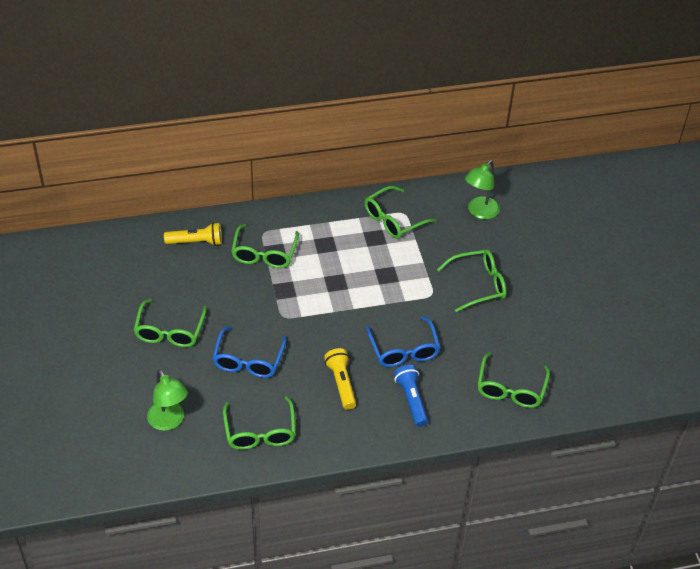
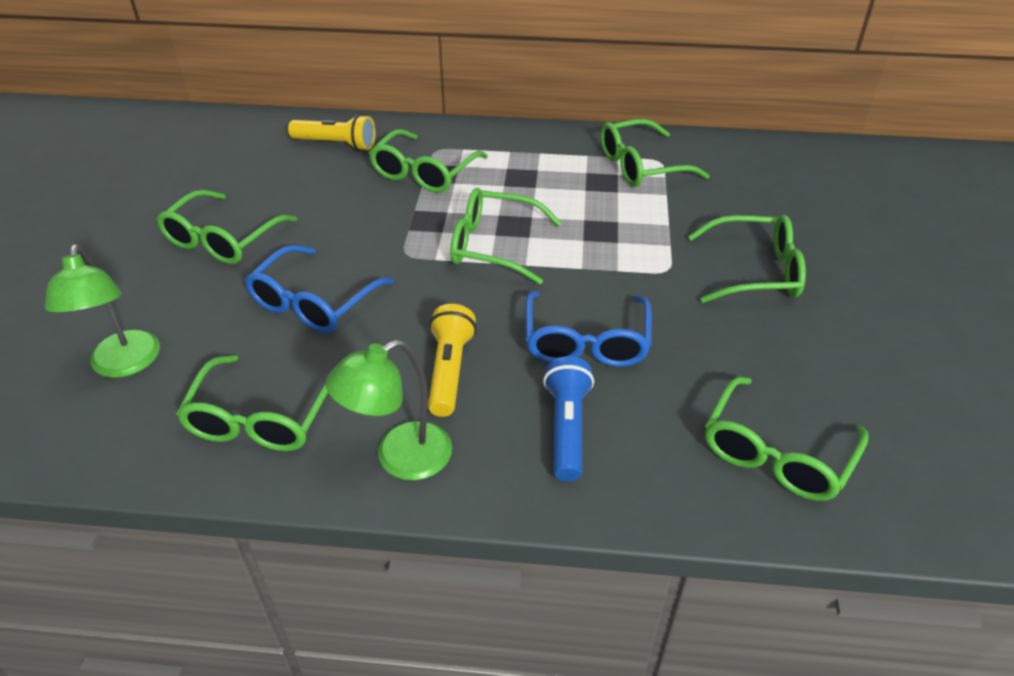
camera: 20 degrees right, 5 degrees down
green lamp [465,160,500,219] -> green lamp moved to [325,339,452,480]
none -> green glasses [451,188,562,285]

